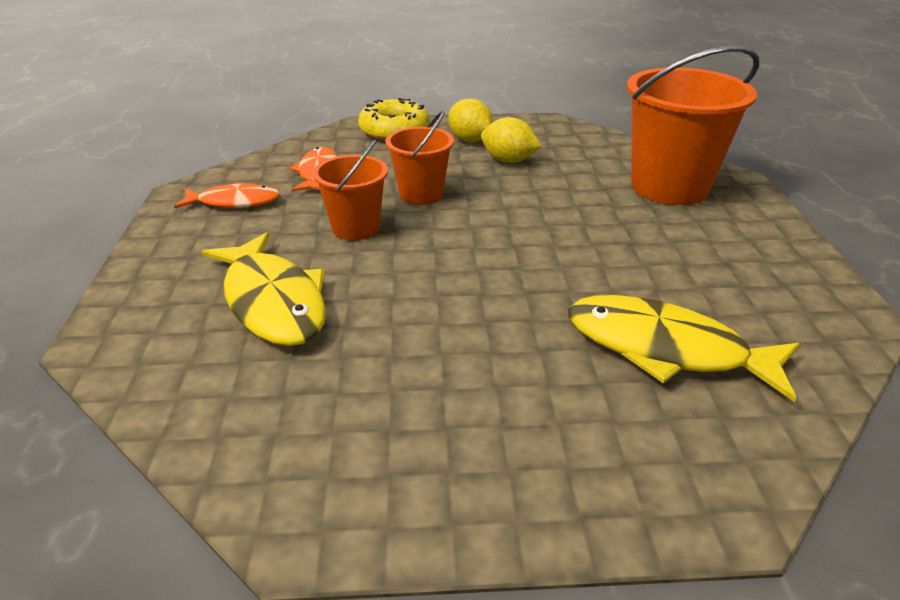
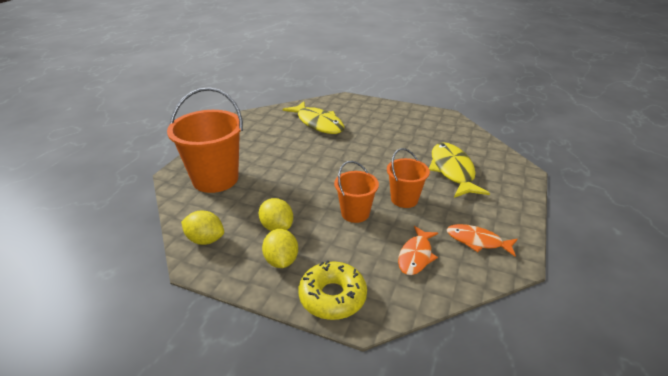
camera: 155 degrees left, 0 degrees up
none -> yellow lemon [181,210,224,245]

